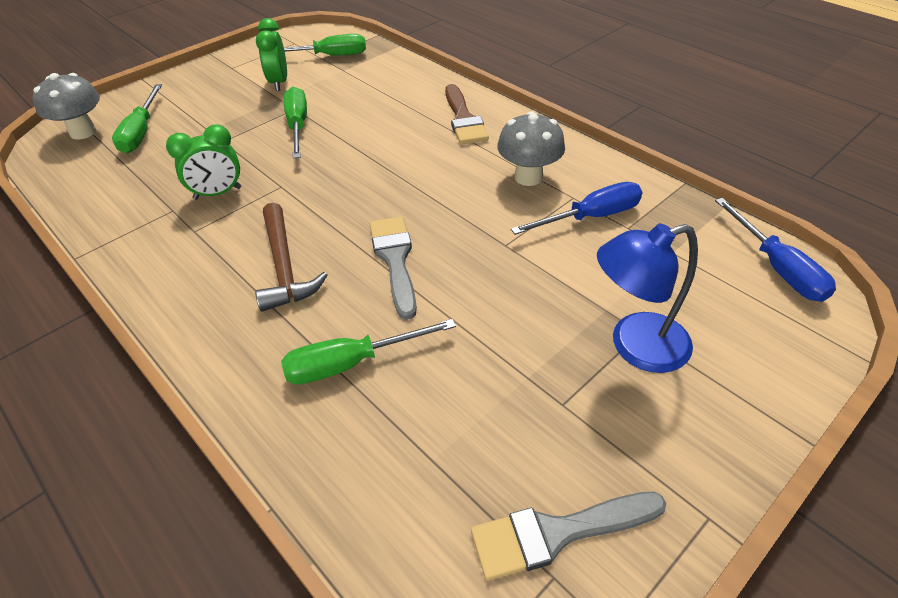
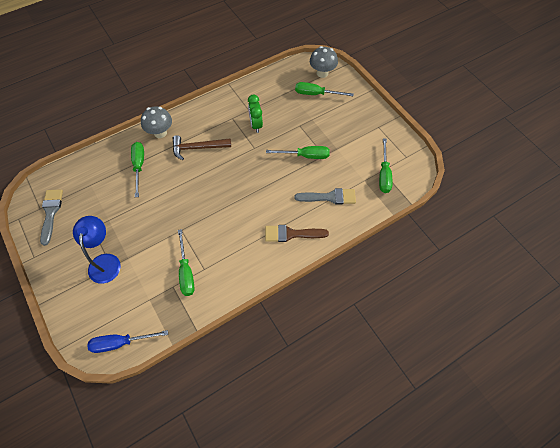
camera: 100 degrees right, 15 degrees up
green clock [256,18,287,91] -> none
grey brush [370,217,417,320] -> grey brush moved to [295,188,356,204]
grey mushroom [497,111,565,186] -> grey mushroom moved to [141,106,172,138]
blue screwdriver [511,182,642,235] -> green screwdriver [178,229,195,296]

